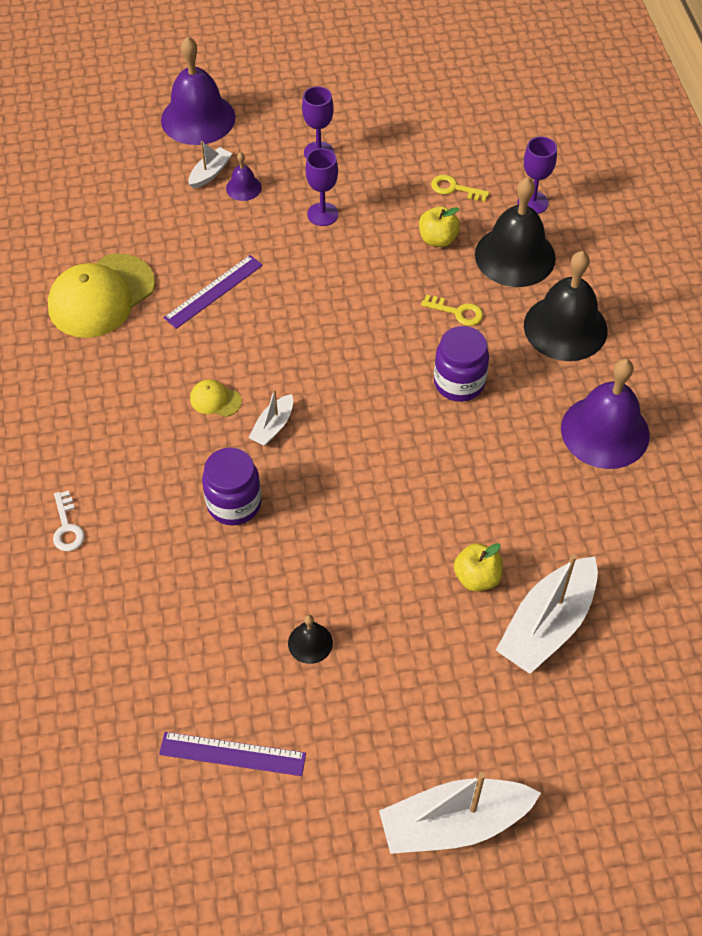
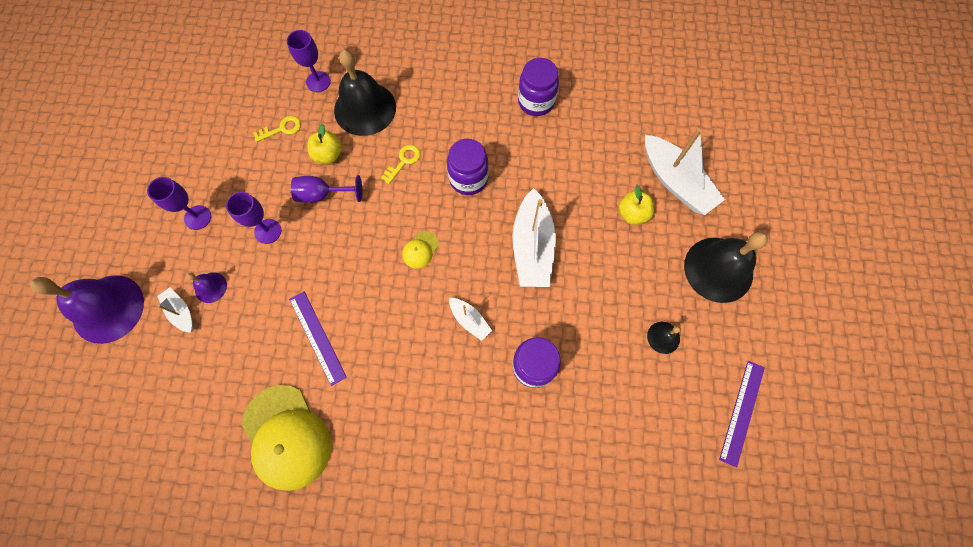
camera: 75 degrees left, 15 degrees up
white key [53,491,85,551] -> none
yellow cap [190,379,242,417] -> yellow cap moved to [403,231,439,269]
white boat [379,772,541,854] -> white boat moved to [512,188,556,287]
yellow key [431,175,489,202] -> yellow key turned 150 degrees counterclockwise [253,116,301,142]
black bell [524,251,608,361] -> black bell moved to [684,232,768,303]
purple bell [561,358,650,469] -> purple jar [518,58,559,116]
none -> purple goblet [291,175,362,203]

